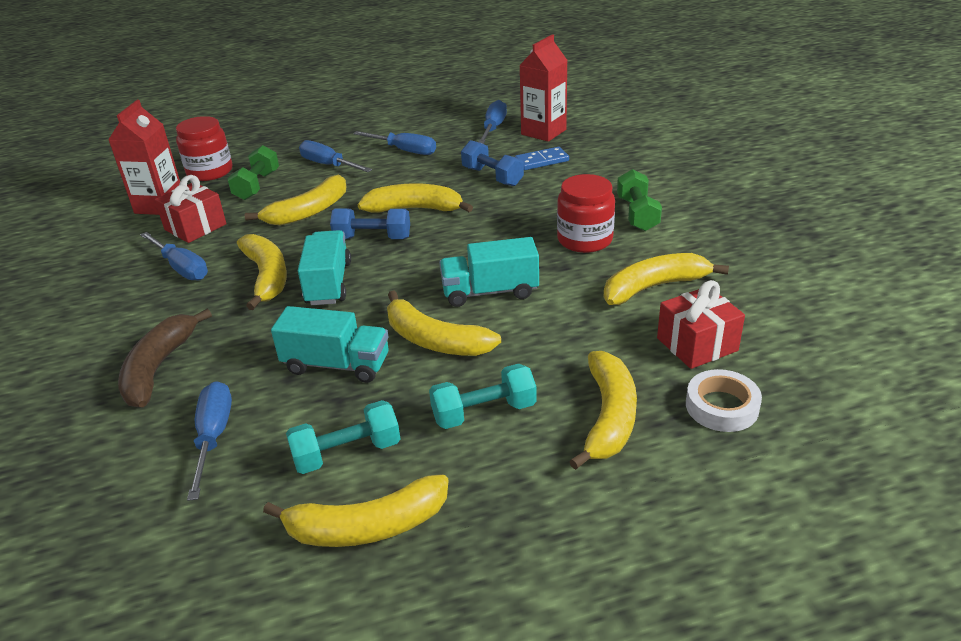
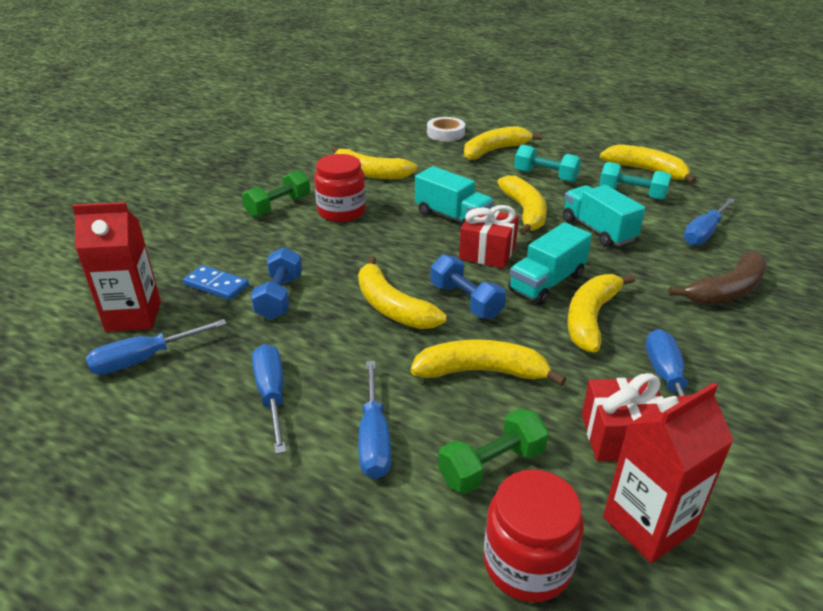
camera: 135 degrees left, 0 degrees up
red gift [657,280,745,369] -> red gift moved to [459,205,519,268]

